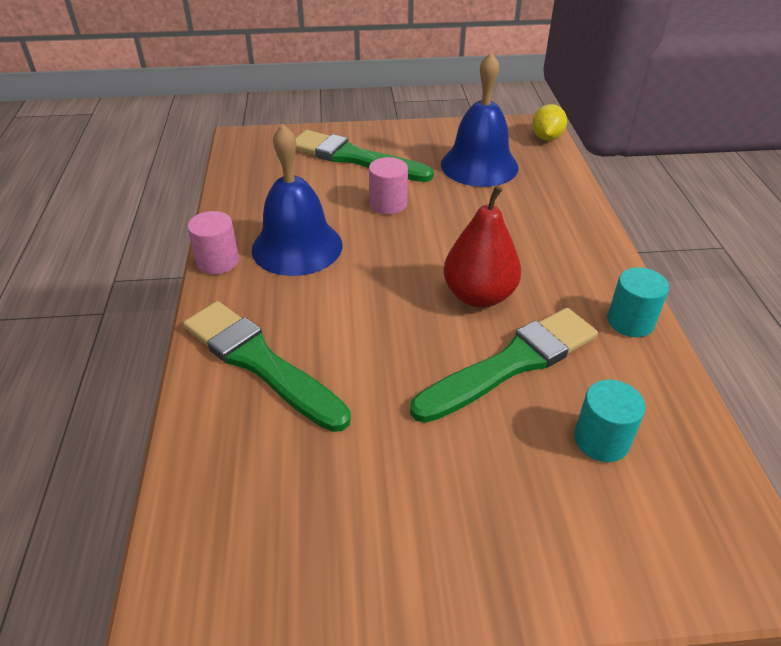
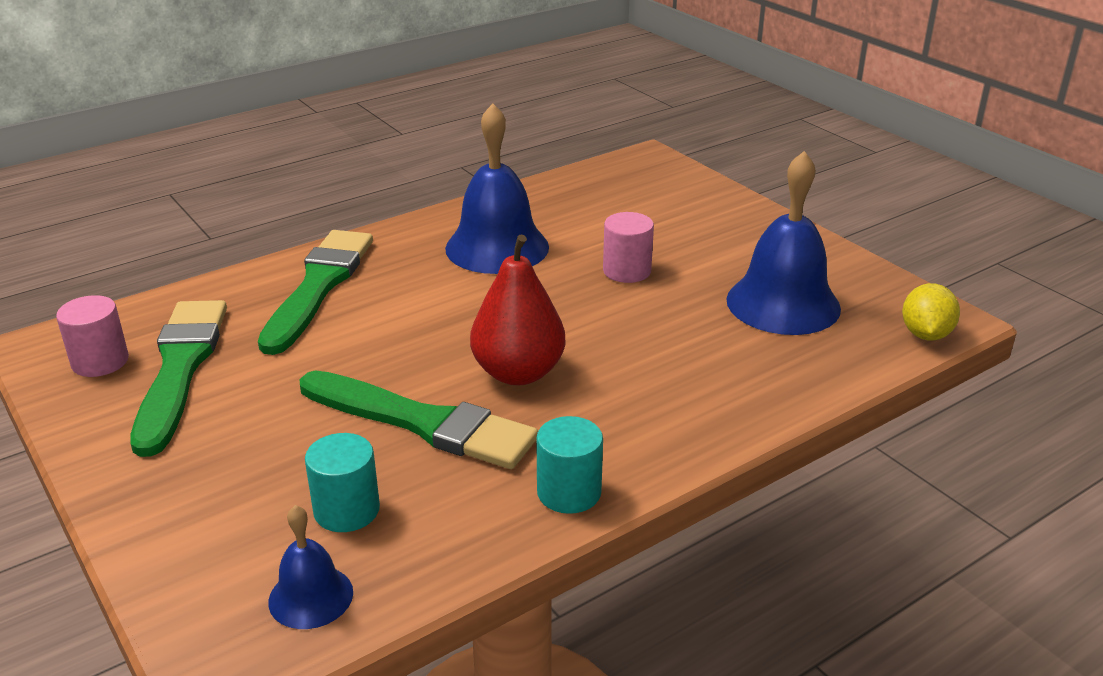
camera: 60 degrees right, 10 degrees down
pink cylinder [187,211,239,275] -> pink cylinder moved to [56,295,129,377]
green brush [296,130,434,182] -> green brush moved to [130,300,227,457]
yellow lemon [532,104,567,141] -> yellow lemon turned 60 degrees counterclockwise [902,283,960,341]
none -> blue bell [268,505,353,629]

